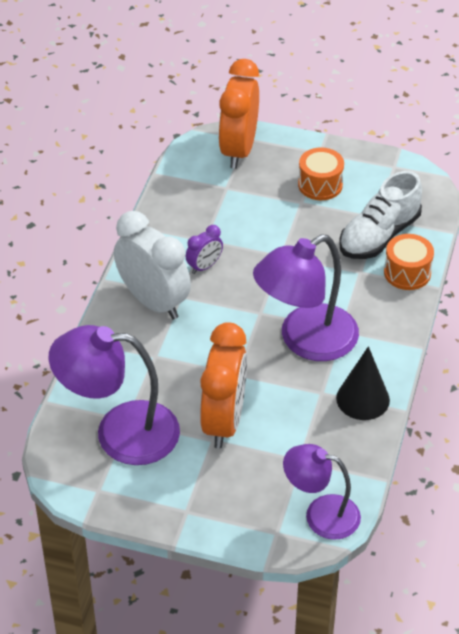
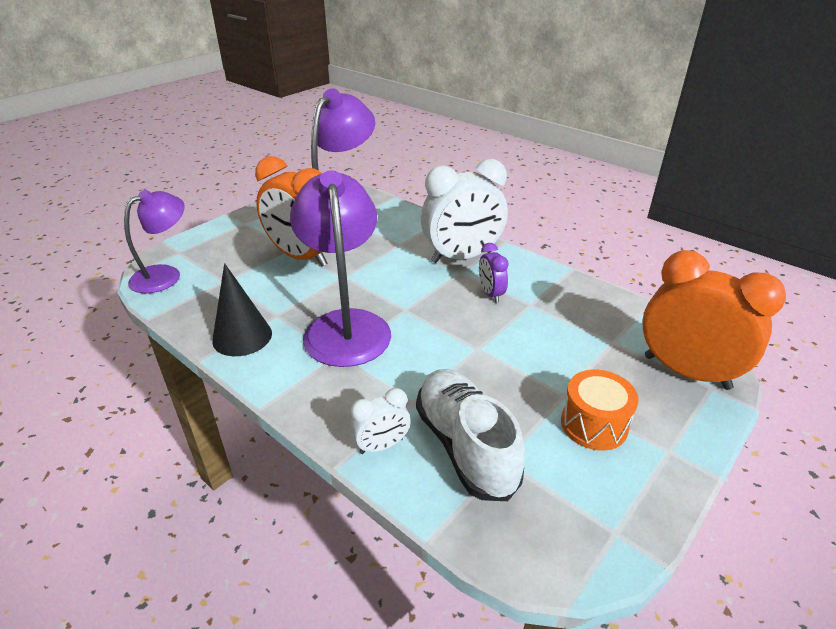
camera: 115 degrees right, 10 degrees down
orange drum [384,234,434,290] -> white clock [350,388,411,454]

